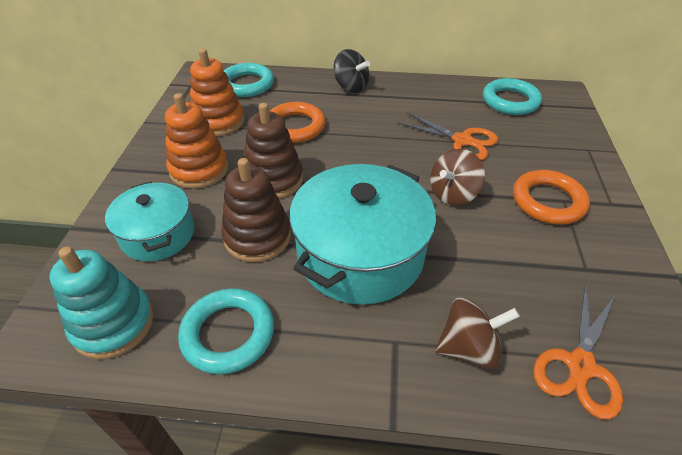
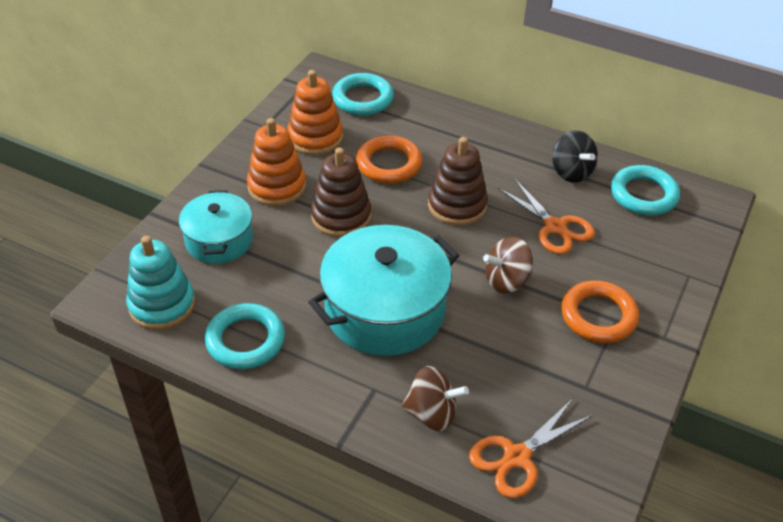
camera: 20 degrees right, 0 degrees up
brown stacking toy [221,158,291,262] -> brown stacking toy moved to [428,137,488,226]
black spinning top [334,49,370,93] -> black spinning top moved to [552,130,598,183]

